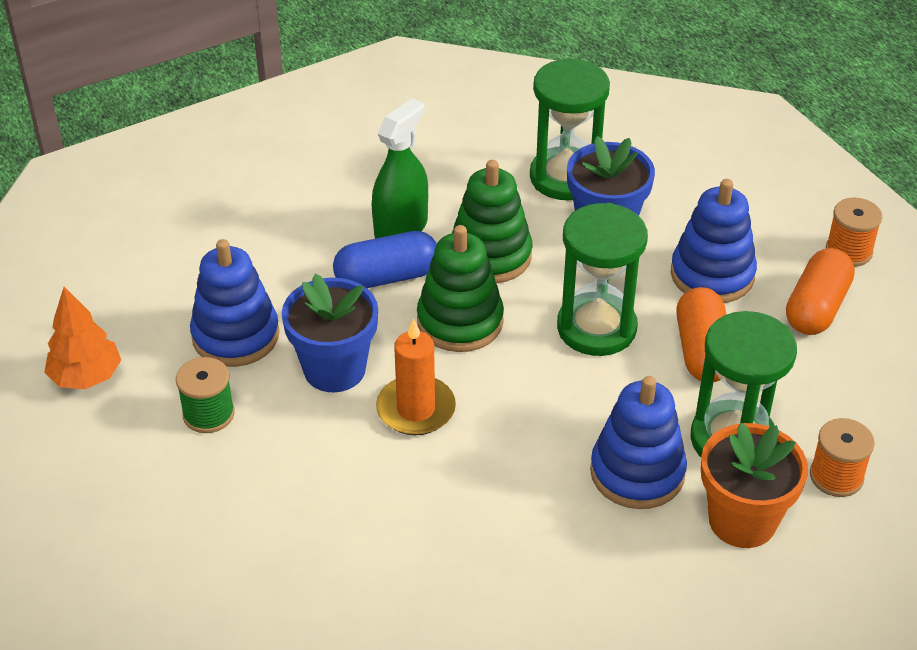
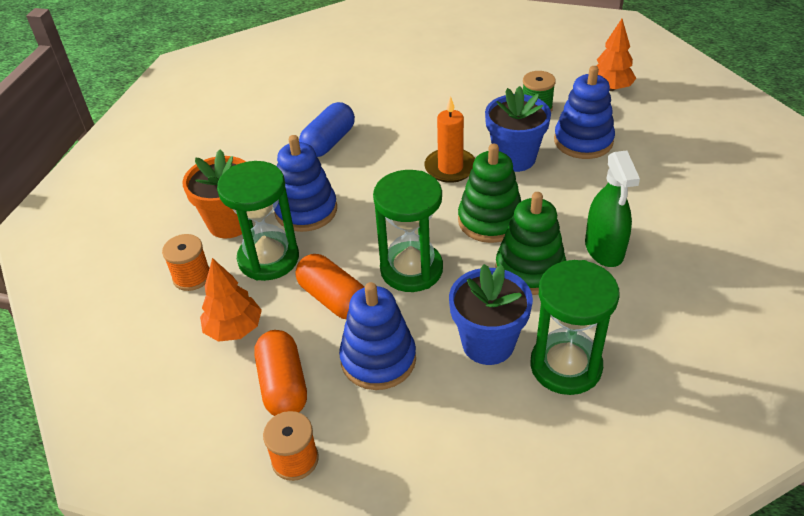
camera: 140 degrees right, 0 degrees up
blue capsule [333,231,437,288] -> blue capsule moved to [299,102,355,157]
none -> orange tree [200,258,262,342]

